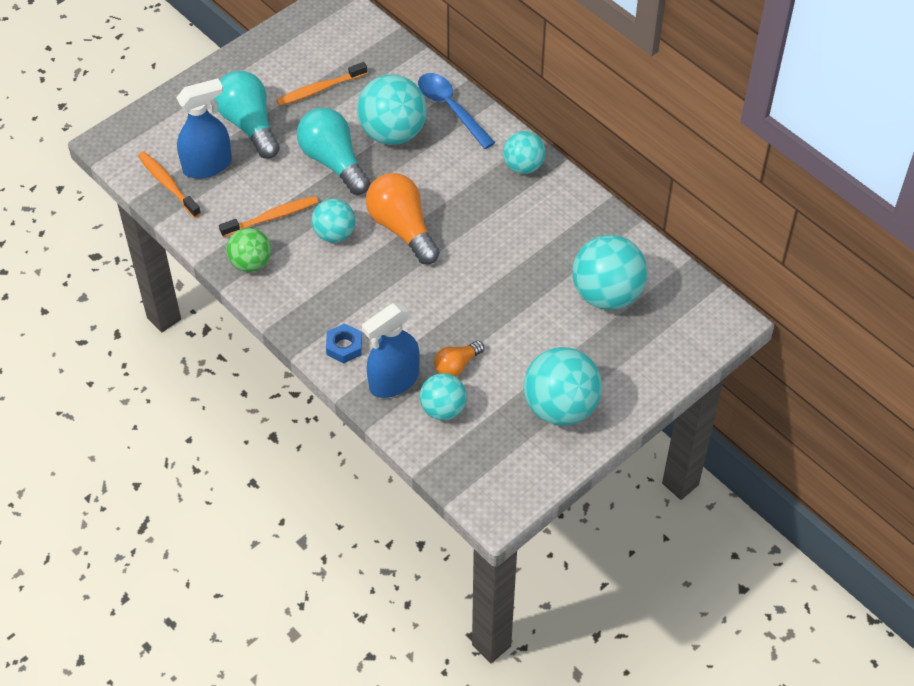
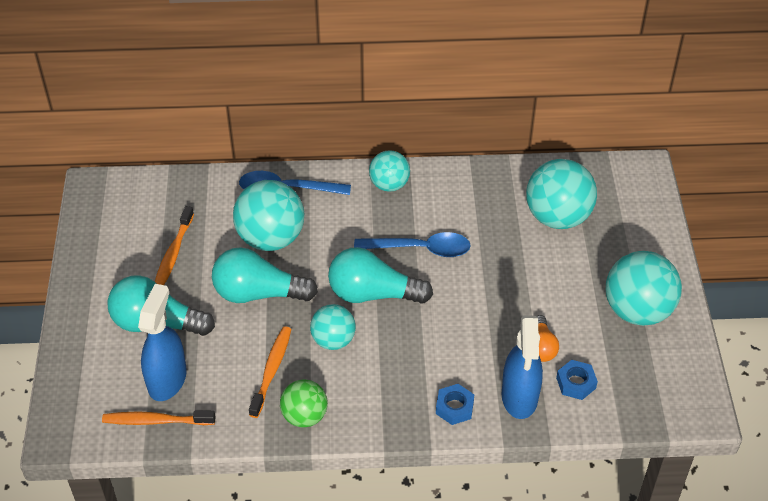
camera: 50 degrees left, 5 degrees down
orange light bulb [366,173,440,264] -> turquoise light bulb [328,247,433,304]
turquoise ball [420,373,467,420] -> blue nut [556,360,598,400]
none -> blue spoon [354,232,471,257]

